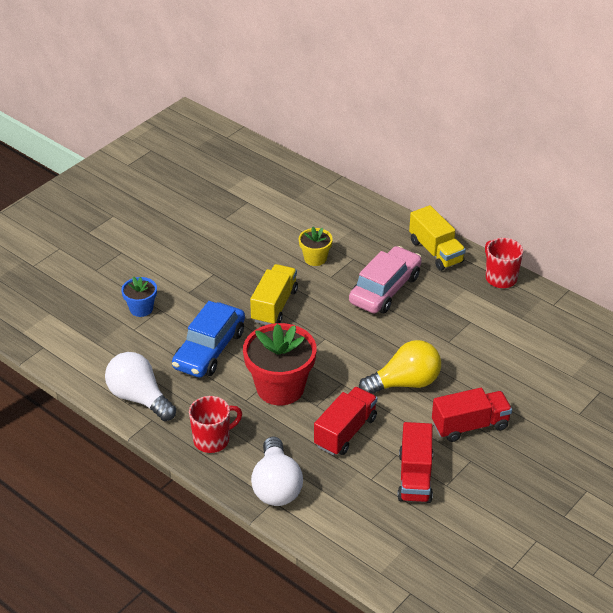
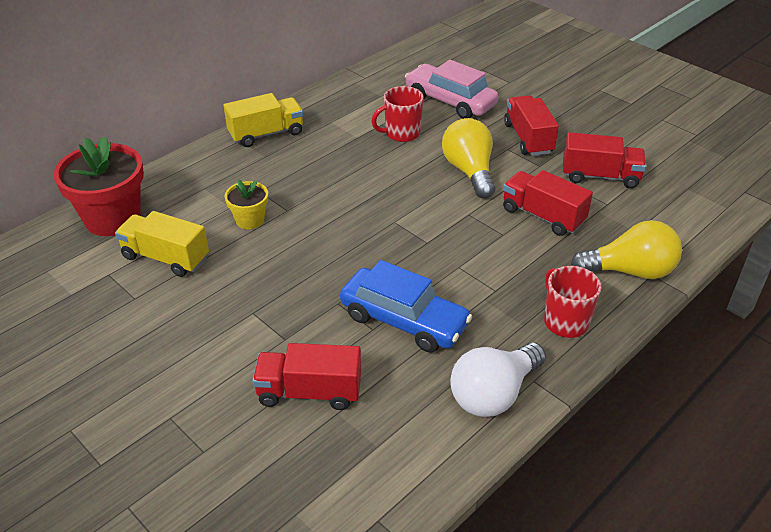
camera: 85 degrees left, 0 degrees up
blue flower pot [121,277,157,317] -> red truck [252,343,361,410]
red flower pot [243,323,316,405] -> red flower pot moved to [54,136,144,236]
yellow truck [250,264,298,325] -> yellow truck moved to [115,211,209,277]
white light bulb [251,436,303,506] -> yellow light bulb [571,220,682,279]
pink car [349,246,421,314] -> pink car moved to [405,60,498,119]
red mug [485,238,523,288] -> red mug moved to [371,86,424,142]

